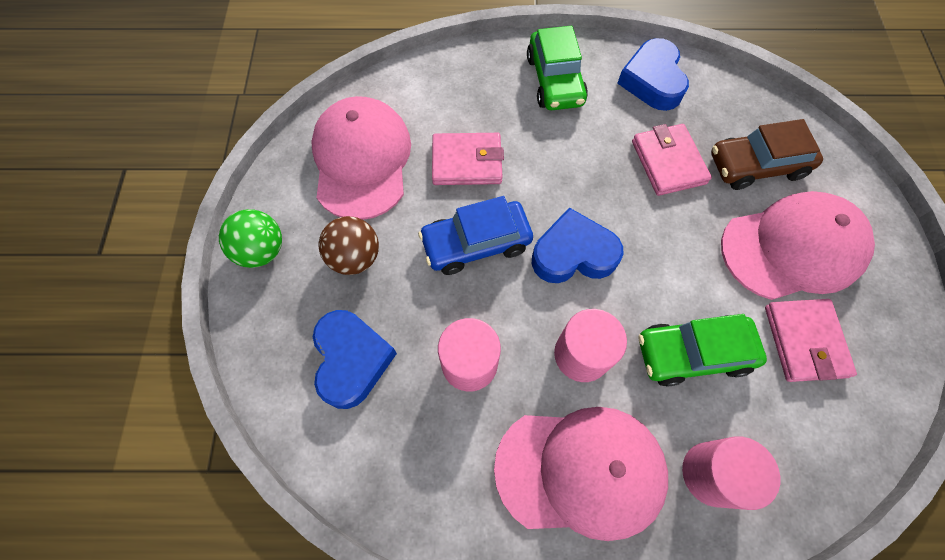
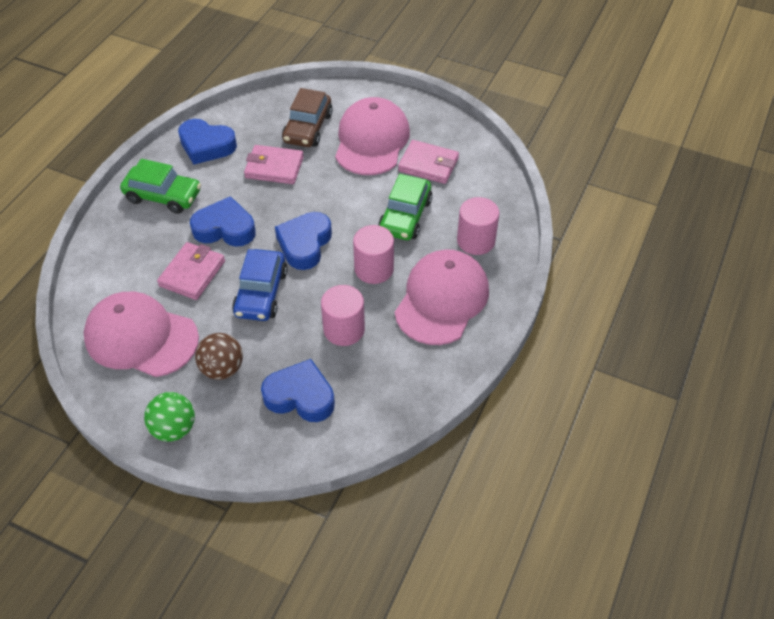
camera: 65 degrees left, 15 degrees down
none -> blue heart [190,196,256,247]

